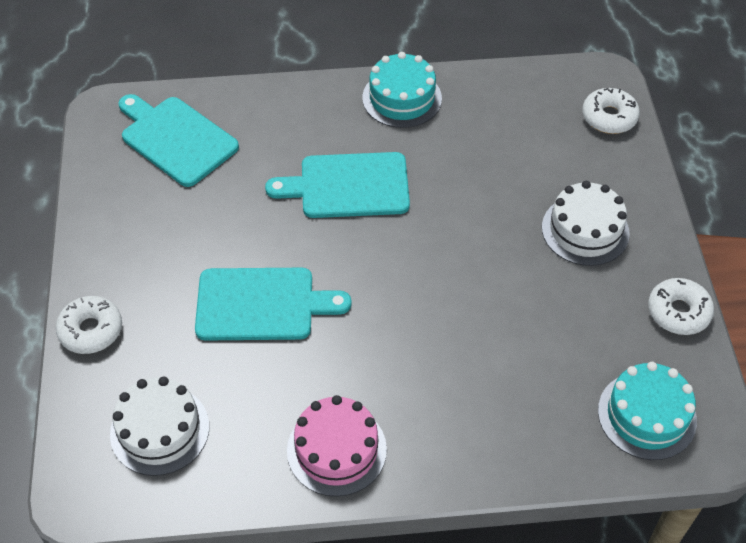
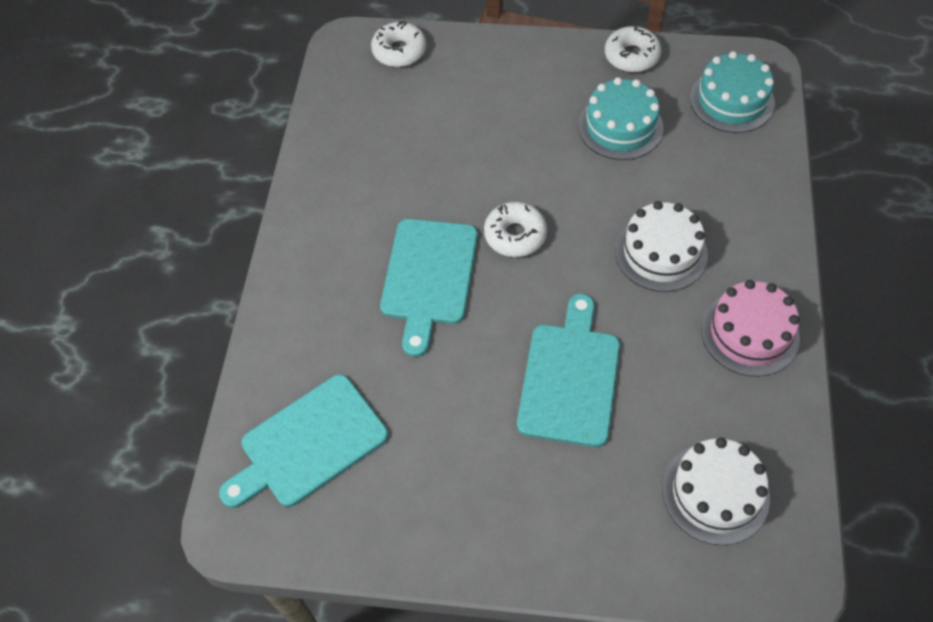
camera: 75 degrees left, 5 degrees up
white donut [56,296,122,354] -> white donut moved to [484,202,547,257]
turquoise cake [362,52,442,128] -> turquoise cake moved to [578,77,664,160]
white cake [542,181,630,266] -> white cake moved to [615,201,708,292]

